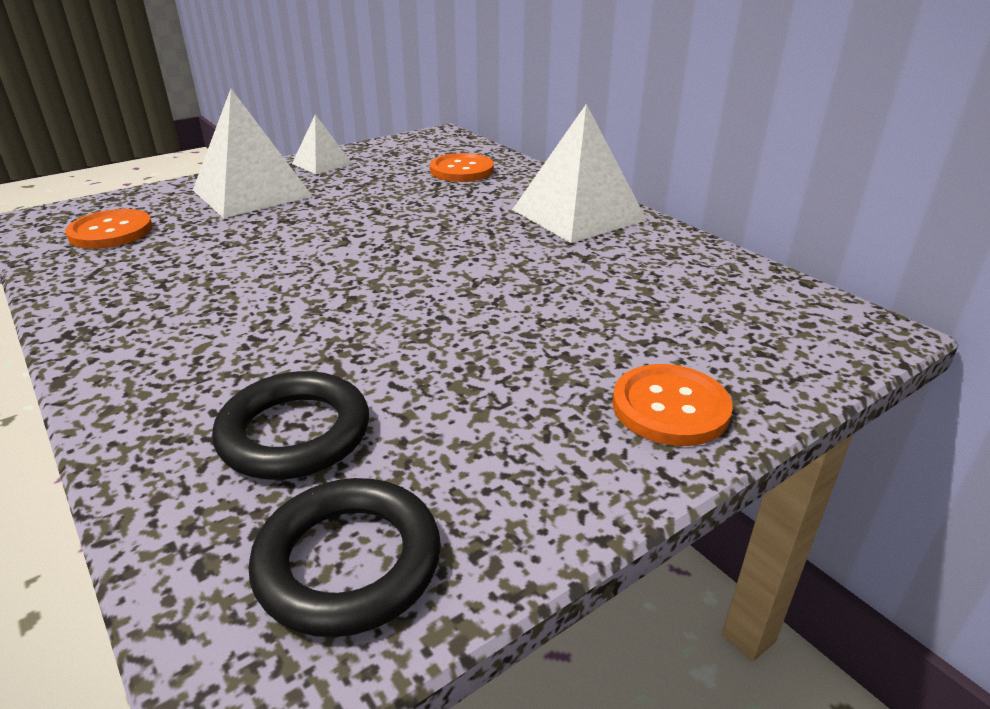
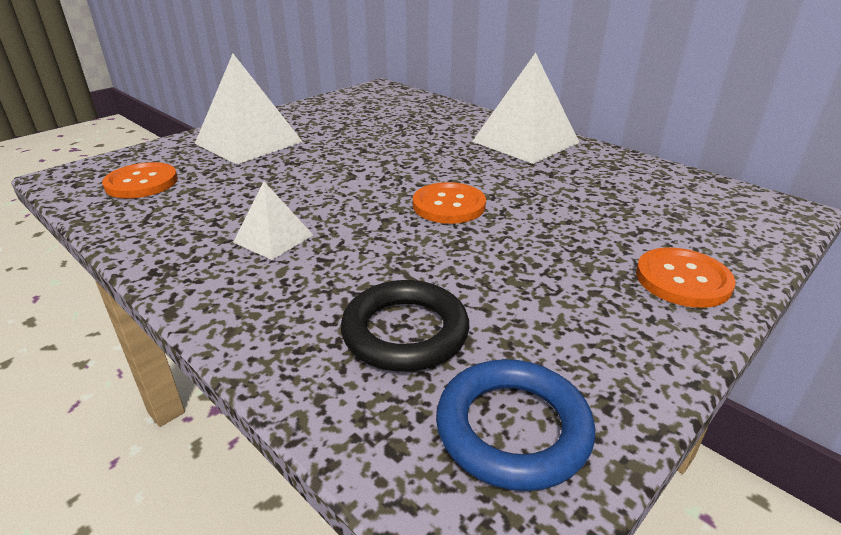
camera: 10 degrees left, 0 degrees up
black ring [249,478,441,637] -> blue ring [436,359,595,491]
white pyramid [292,114,352,174] -> white pyramid moved to [233,182,313,260]
orange button [430,153,494,182] -> orange button moved to [413,182,486,224]

